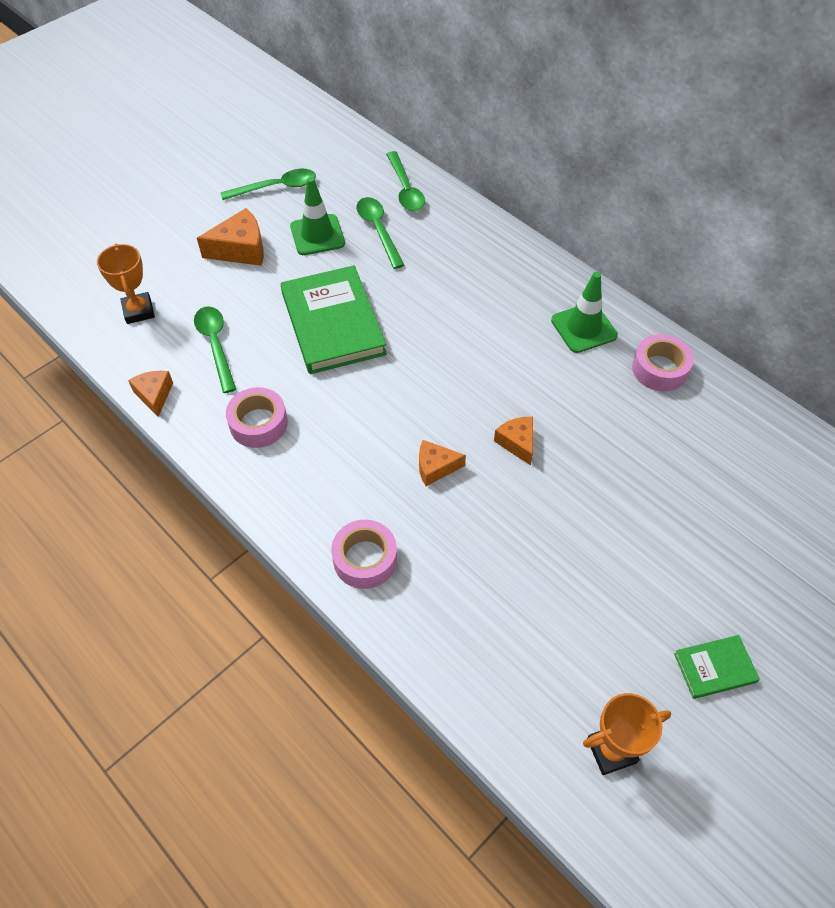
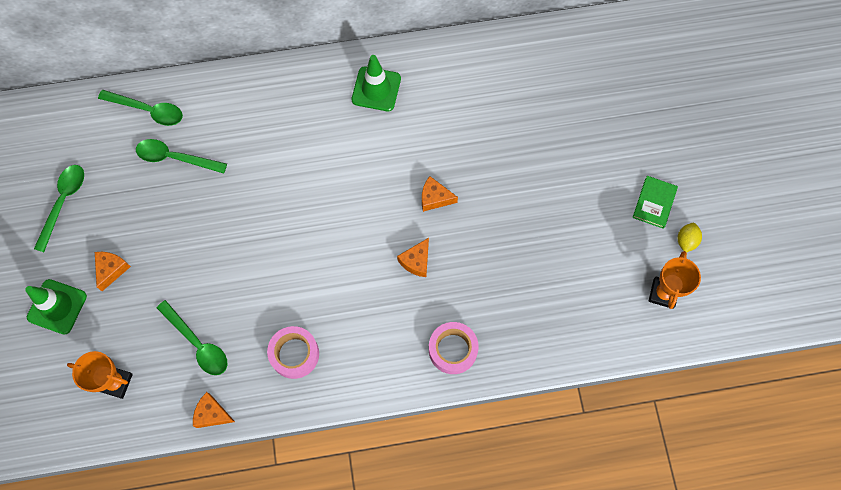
camera: 55 degrees left, 15 degrees up
green spoon [194,306,236,393] -> green spoon turned 150 degrees counterclockwise [157,300,228,375]
orange cheese [197,208,264,266] -> orange cheese [95,252,131,291], size x0.63
green book [281,265,387,374] -> none
green traffic cone [290,177,345,255] -> green traffic cone moved to [25,279,87,335]
pink tape [632,334,694,392] -> none
none -> yellow lemon [678,223,702,253]

